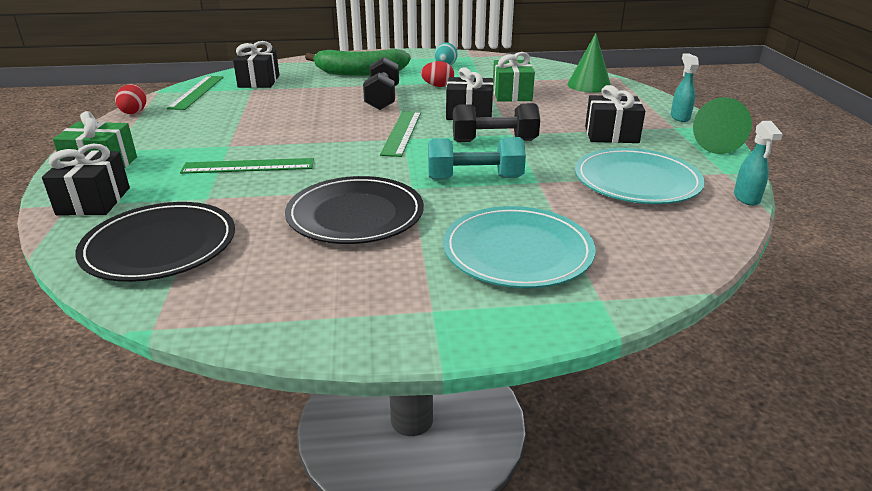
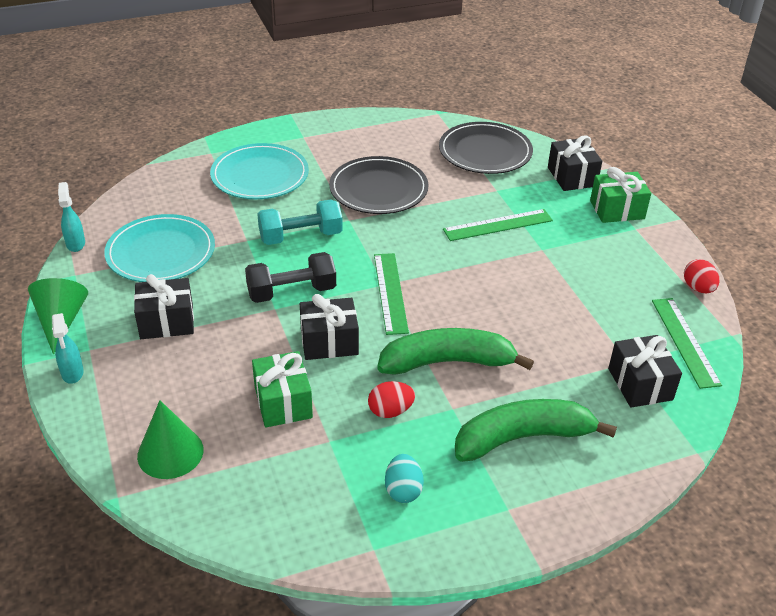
camera: 165 degrees right, 10 degrees up
black dumbbell [363,57,399,110] -> green banana [377,328,534,375]

